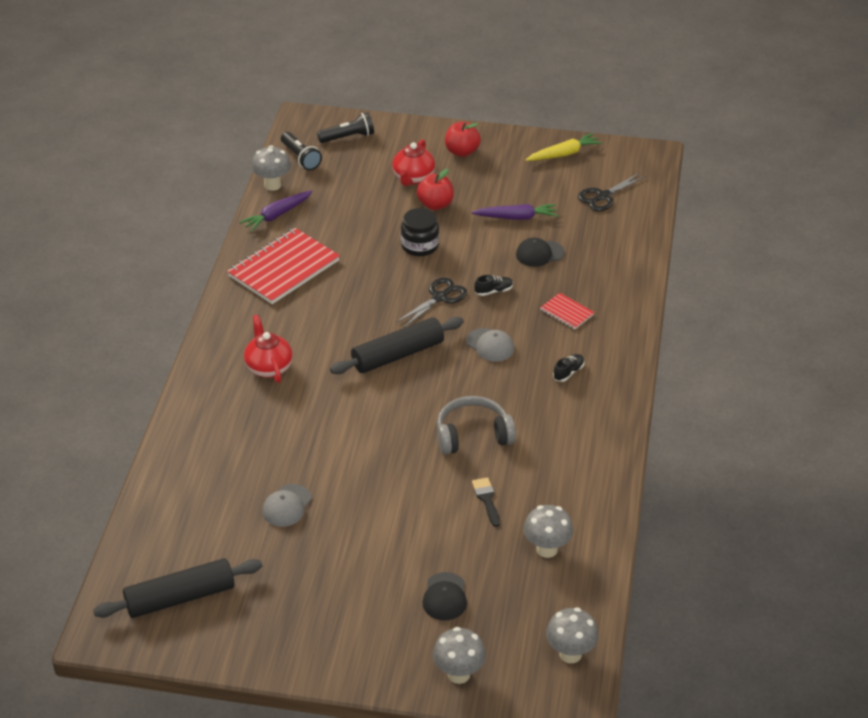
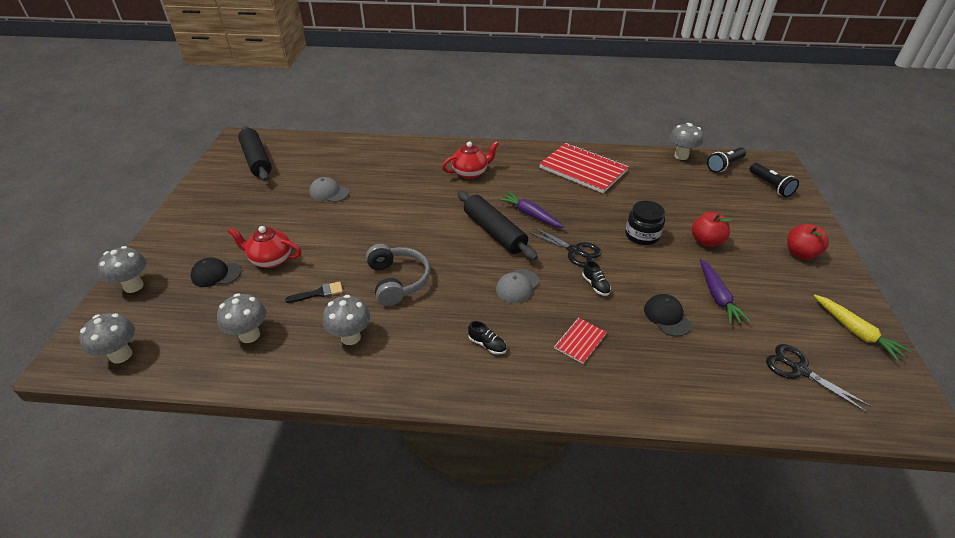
camera: 85 degrees right, 0 degrees up
purple carrot [239,190,313,232] -> purple carrot moved to [498,192,564,228]
red teapot [392,139,435,186] -> red teapot moved to [228,226,302,268]
none -> grey mushroom [323,295,370,345]

